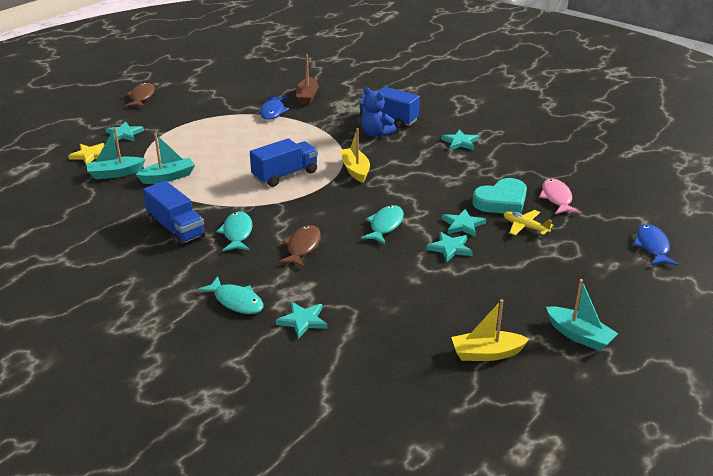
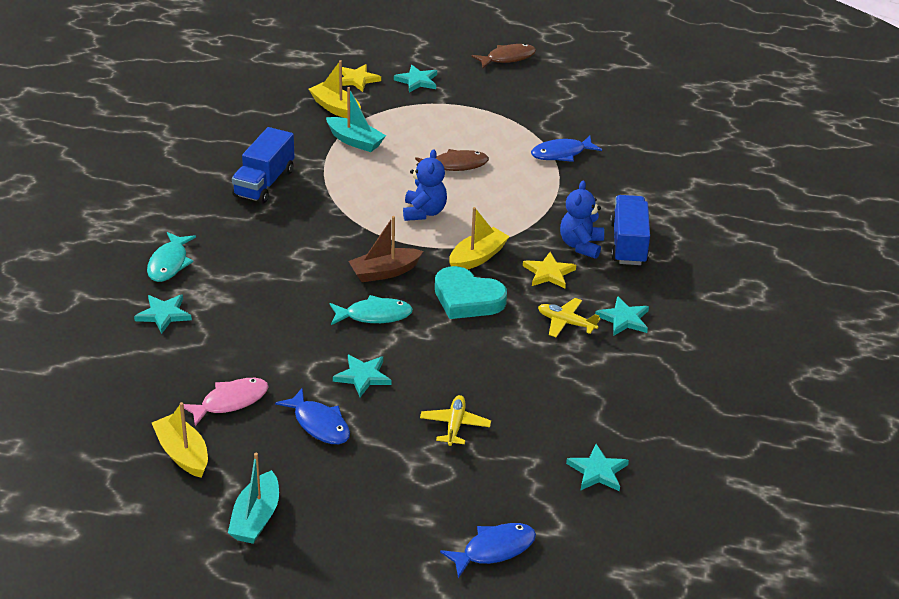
camera: 60 degrees right, 5 degrees up
turquoise boat [86,127,146,179] -> yellow boat [309,60,361,118]
turquoise fish [216,211,253,251] -> none
blue truck [250,138,318,187] -> blue teddy bear [403,149,447,221]
brown fish [278,225,321,267] -> brown fish moved to [415,149,489,171]
brown boat [296,54,318,105] -> brown boat moved to [348,216,423,282]
turquoise star [442,209,486,237] -> turquoise star moved to [566,444,629,491]
turquoise heart [472,178,527,213] -> turquoise heart moved to [435,266,507,319]
pink fish [539,179,580,214] -> pink fish moved to [184,378,269,426]
none -> blue fish [275,388,350,444]
none -> yellow star [523,252,576,288]
none -> yellow plane [538,298,601,337]

